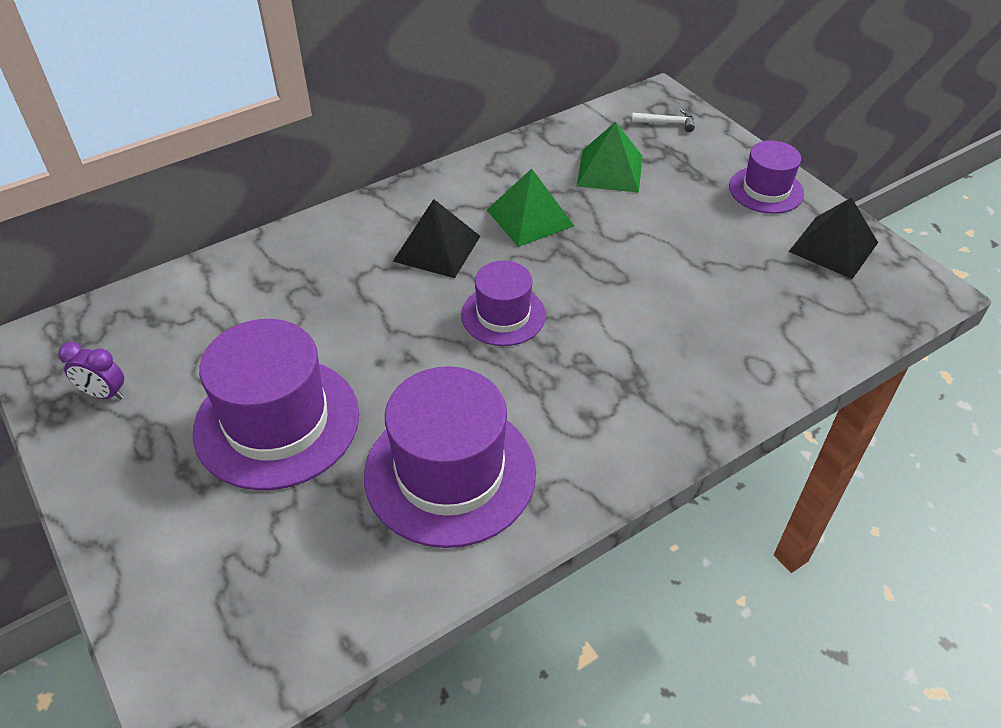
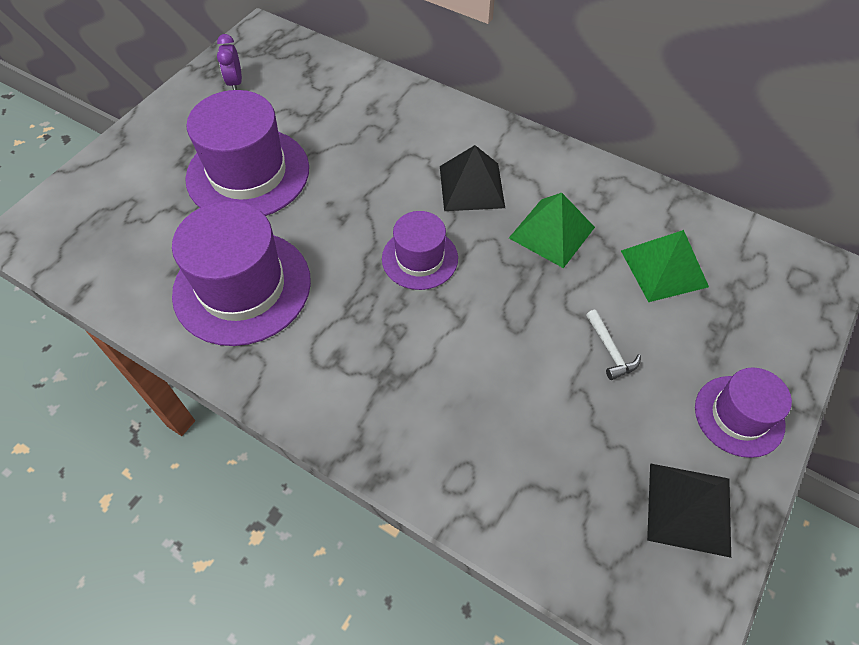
camera: 65 degrees right, 10 degrees up
white hammer [632,109,695,132] -> white hammer moved to [586,310,641,380]

